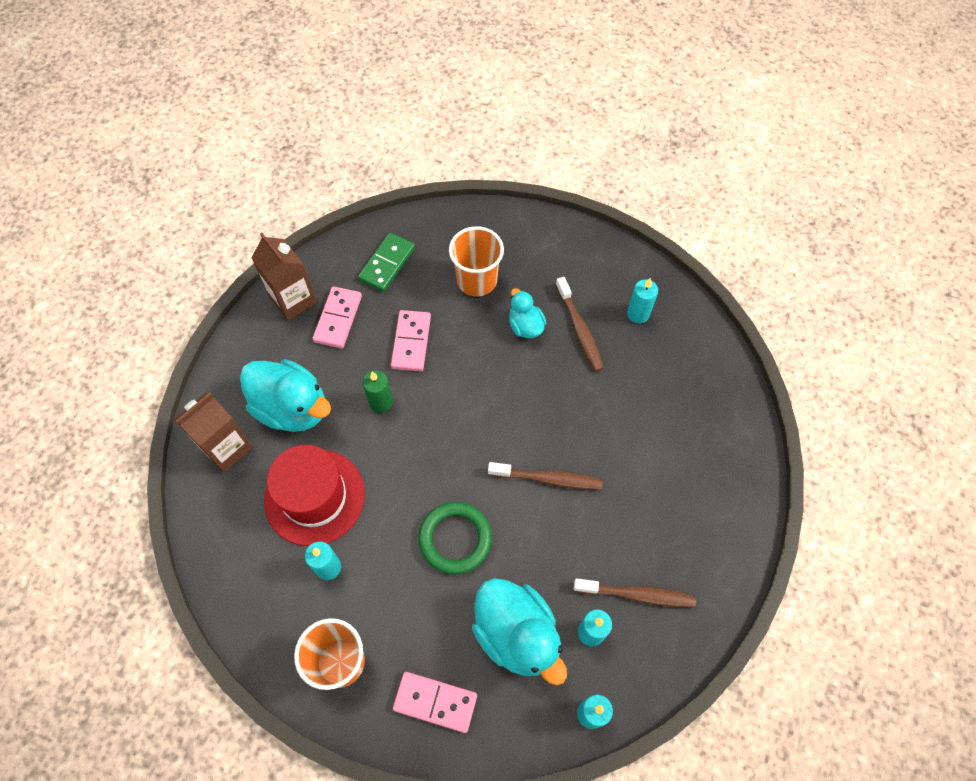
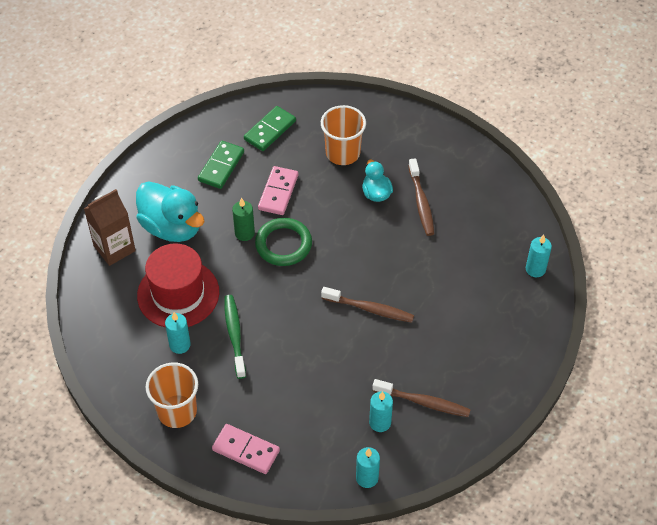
camera: 10 degrees right, 10 degrees down
brown carton [251,233,317,321] -> none
pink domino [312,286,362,348] -> green domino [198,141,244,189]
green ring [418,502,492,574] -> green ring moved to [255,218,312,266]
turquoise duck [472,578,567,685] -> none
turquoise candle [627,278,658,323] -> turquoise candle moved to [526,235,552,277]
none -> green toothbrush [224,295,246,379]

